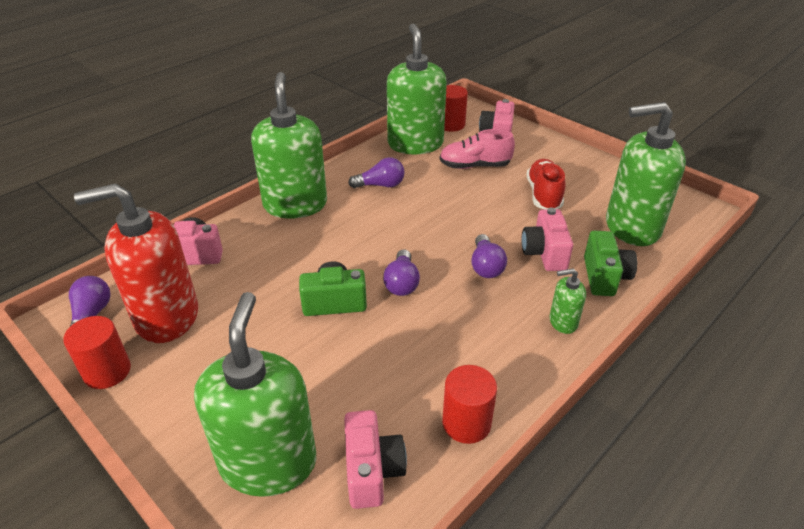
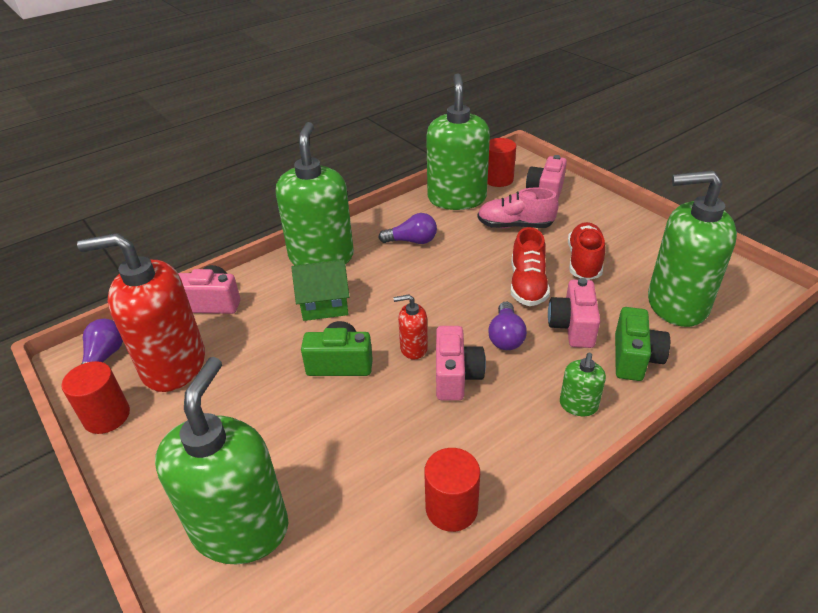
camera: 10 degrees right, 0 degrees up
pink camera [344,410,407,509] -> pink camera moved to [436,326,486,400]
purple light bulb [383,249,420,296] -> red soap dispenser [393,295,428,360]
green soap dispenser [550,268,586,334] -> green soap dispenser turned 75 degrees counterclockwise [560,353,606,416]
none -> green house [291,260,350,321]
none -> red shoe [511,227,550,306]

